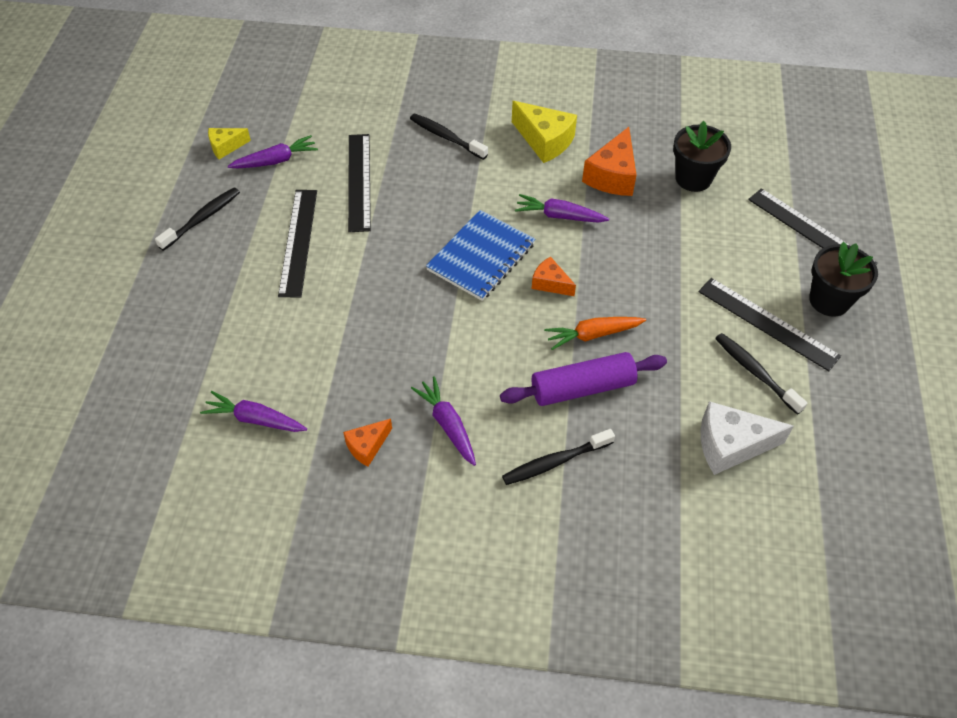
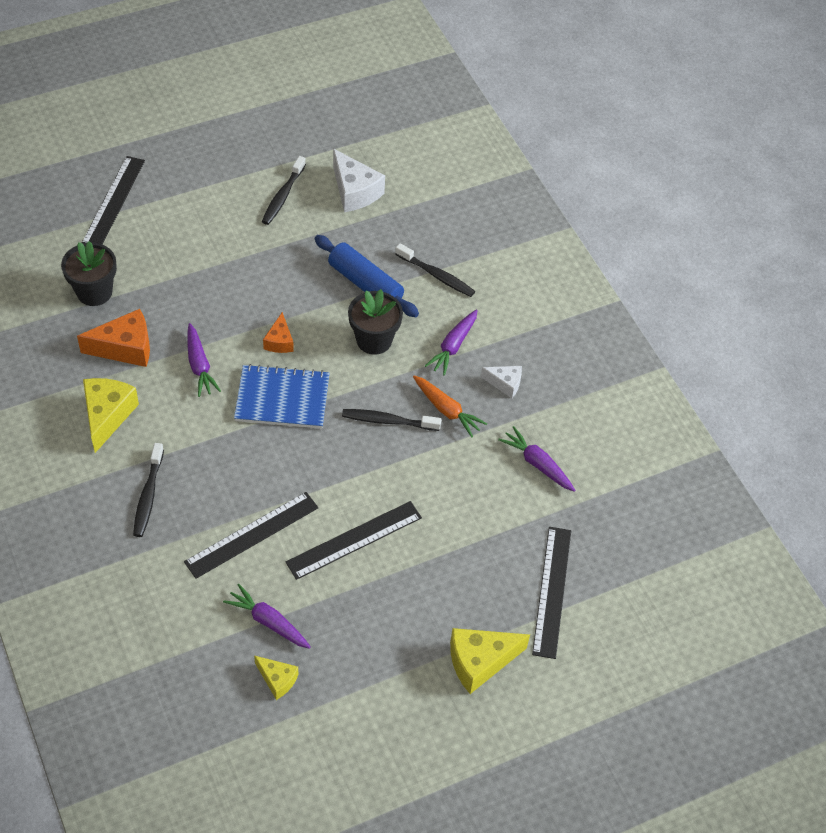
camera: 125 degrees left, 0 degrees up
black toothbrush [155,187,240,251] -> black toothbrush moved to [342,409,441,431]
purple carrot [200,391,307,432] -> purple carrot turned 150 degrees clockwise [498,426,575,491]
orange cheese [343,419,392,467] -> white cheese [481,366,522,398]
purple rolling pin [500,352,667,406] -> blue rolling pin [314,235,419,317]
orange carrot [544,317,646,350] -> orange carrot moved to [413,376,487,438]
black ruler [699,278,841,371] -> black ruler moved to [532,527,571,659]
black flower pot [809,242,878,317] -> black flower pot moved to [348,289,403,355]
none -> yellow cheese [450,628,530,694]

